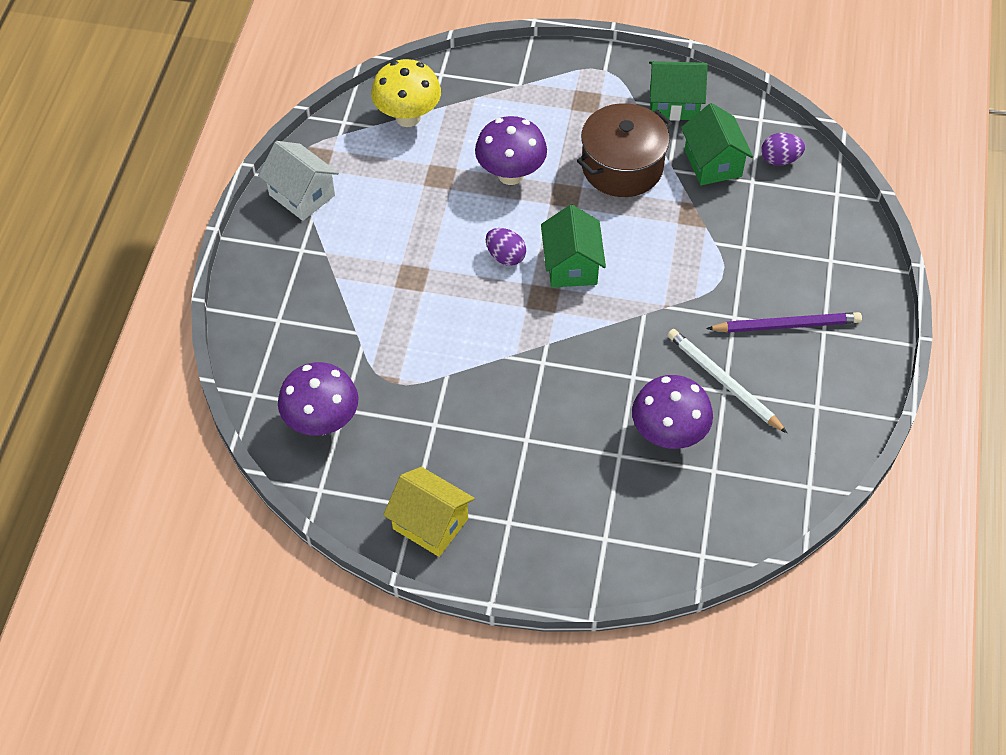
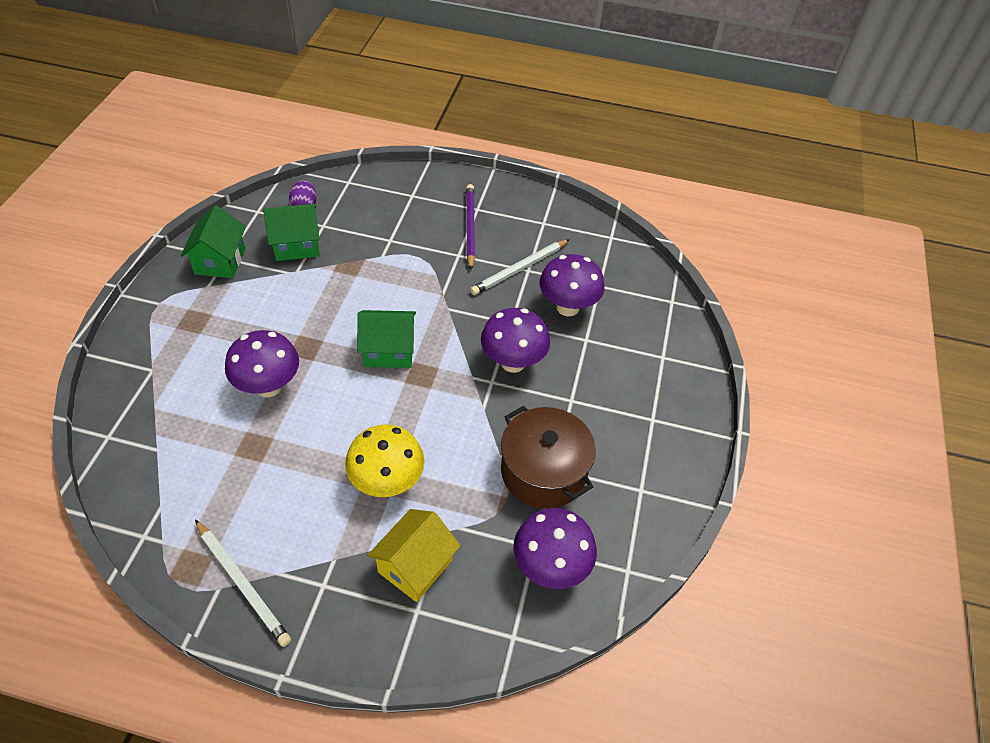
camera: 90 degrees left, 5 degrees down
white house [258,141,339,221] -> white pencil [195,520,291,647]
yellow mushroom [371,59,441,127] -> yellow mushroom moved to [345,425,424,497]
yellow house [383,467,475,557] -> yellow house moved to [367,509,461,602]
purple egg [486,228,526,266] -> none
brown pot [577,103,672,197] -> brown pot moved to [501,406,596,509]
none -> purple mushroom [481,308,550,373]

